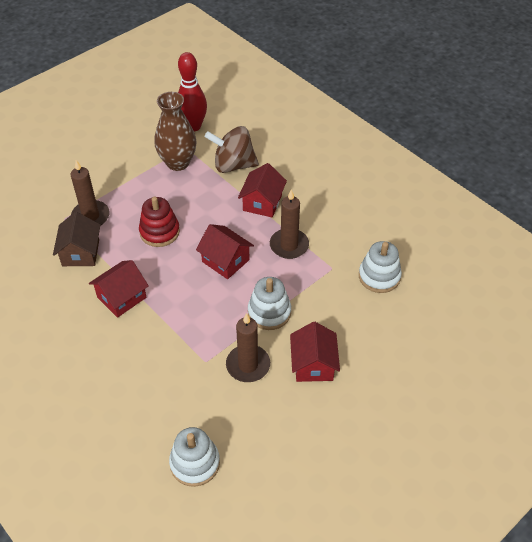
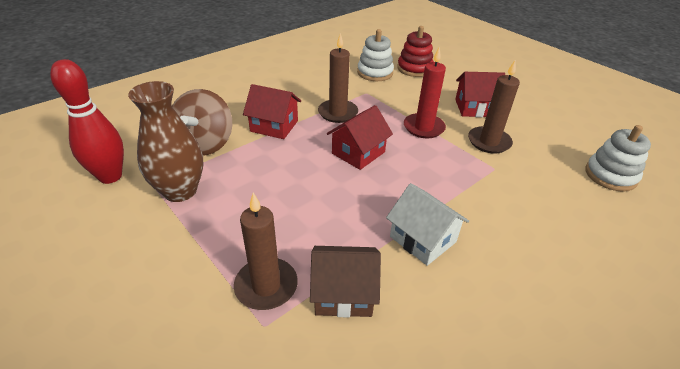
camera: 90 degrees left, 10 degrees down
red house [89,260,149,318] -> white house [386,183,469,266]
red stacking toy [139,197,180,247] -> red stacking toy moved to [397,26,434,77]
white stacking toy [248,277,291,330] -> red candle [404,48,446,138]

